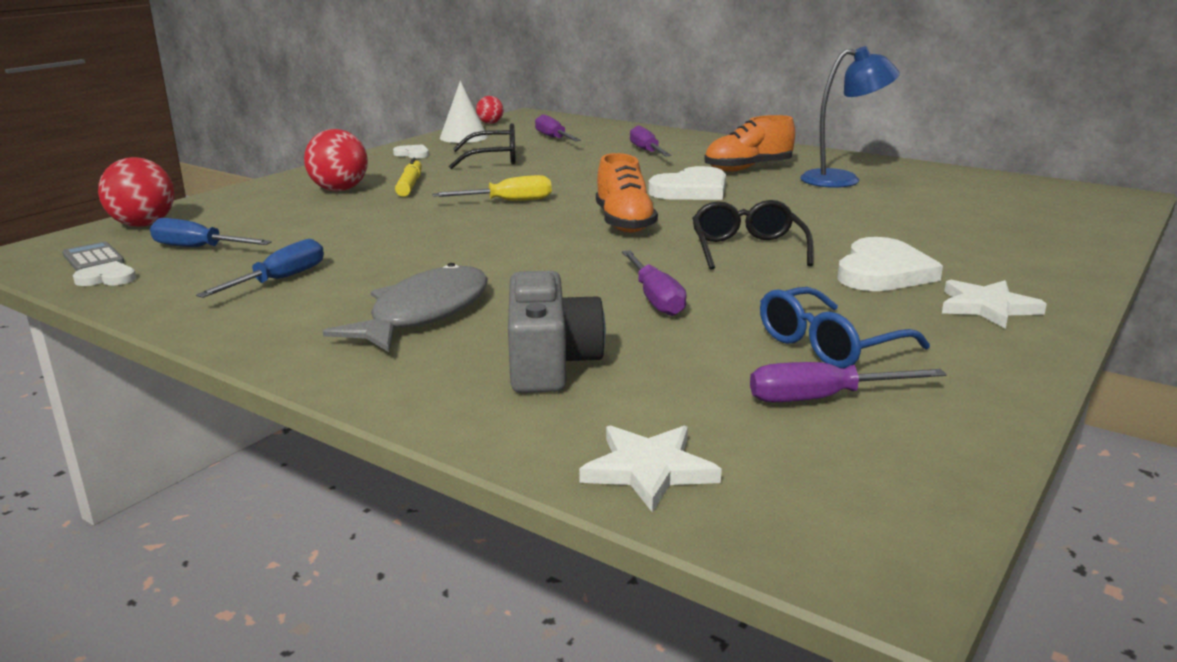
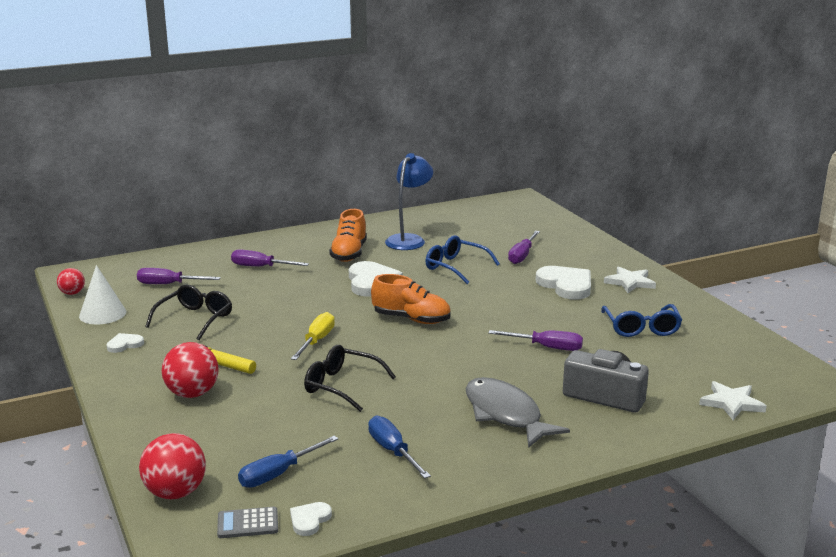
camera: 60 degrees left, 0 degrees up
black glasses [692,200,813,270] -> black glasses moved to [304,345,396,412]
purple screwdriver [750,362,946,402] -> purple screwdriver moved to [508,231,540,264]
none -> blue glasses [425,235,500,284]

